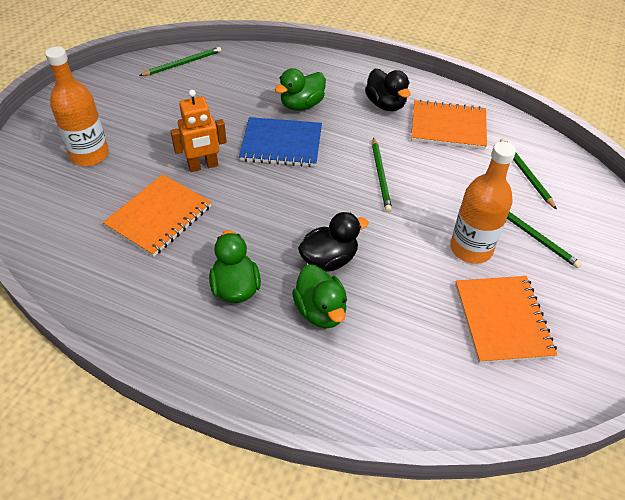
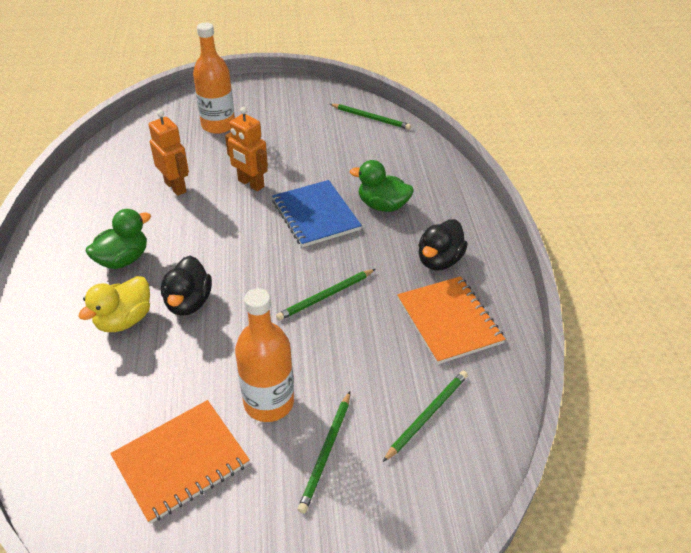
camera: 60 degrees right, 5 degrees down
orange notebook [103,174,211,257] -> orange robot [149,110,189,196]
green duck [292,264,347,328] -> yellow duck [78,276,150,332]
black duck [298,212,369,272] -> black duck turned 60 degrees clockwise [161,256,212,316]

